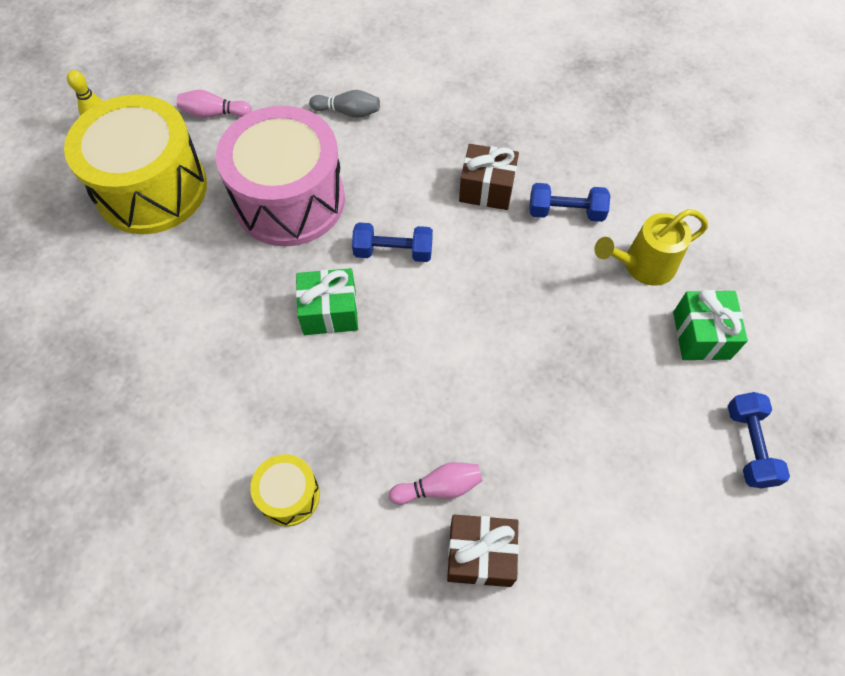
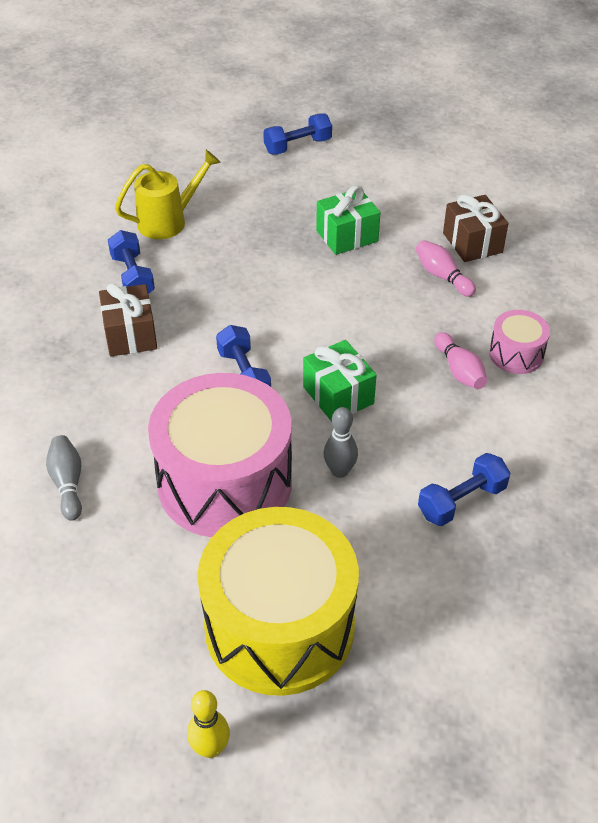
camera: 115 degrees left, 15 degrees down
pink bowling pin [177,90,252,118] -> pink bowling pin moved to [434,332,488,389]
yellow drum [250,454,320,527] -> pink drum [489,310,550,374]
yellow watering can [594,209,708,286] -> yellow watering can turned 75 degrees counterclockwise [115,150,221,239]
green gift [673,290,748,361] -> green gift moved to [316,185,381,255]
none -> grey bowling pin [324,407,358,478]
none -> blue dumbbell [418,453,511,526]

